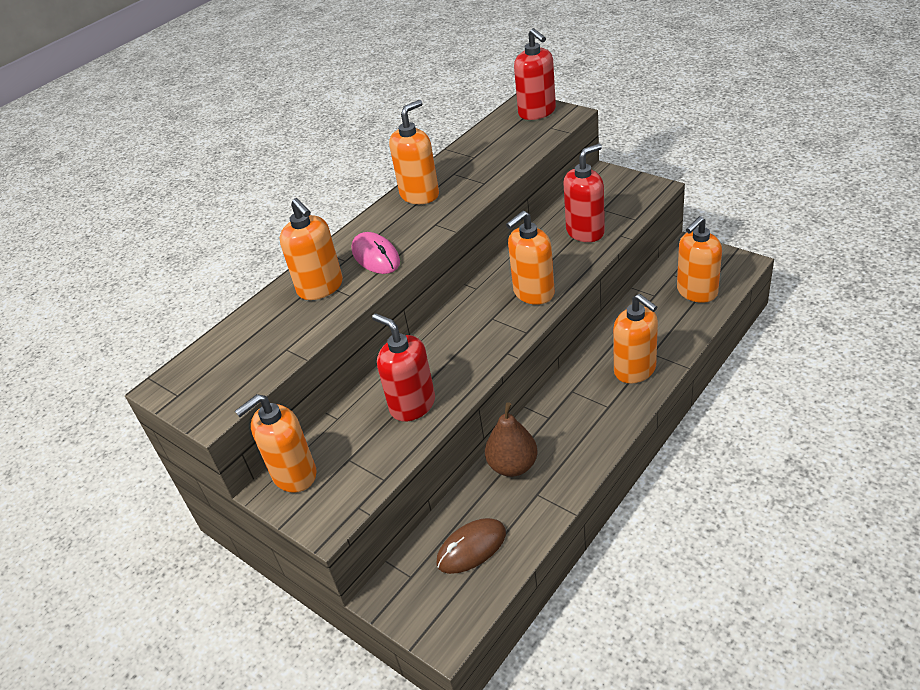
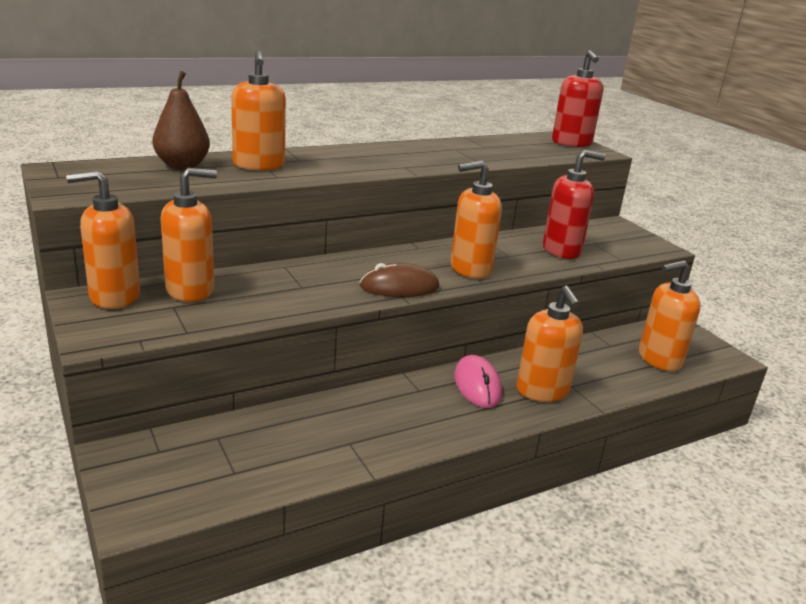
camera: 15 degrees right, 15 degrees down
pink mouse [352,232,400,274] -> pink mouse moved to [454,355,502,408]
red soap dispenser [372,313,435,422] -> none
orange soap dispenser [389,100,439,204] -> orange soap dispenser moved to [161,168,217,302]
brown mouse [436,518,506,574] -> brown mouse moved to [360,263,439,297]
brown pear [485,402,537,477] -> brown pear moved to [152,71,210,169]

